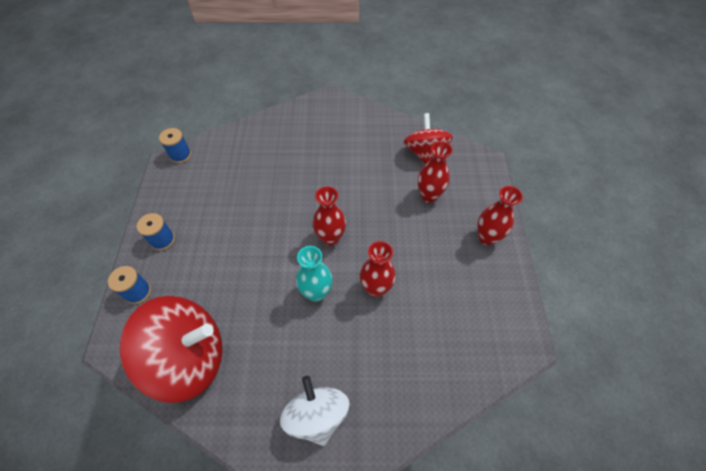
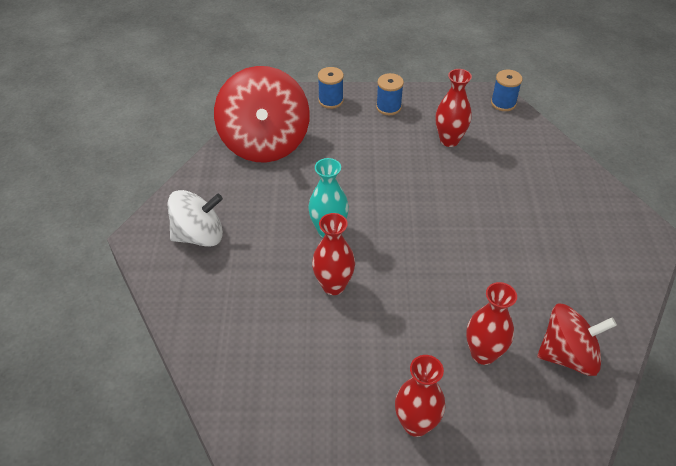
camera: 90 degrees right, 10 degrees down
red vase [313,186,346,246] -> red vase moved to [436,69,472,147]

